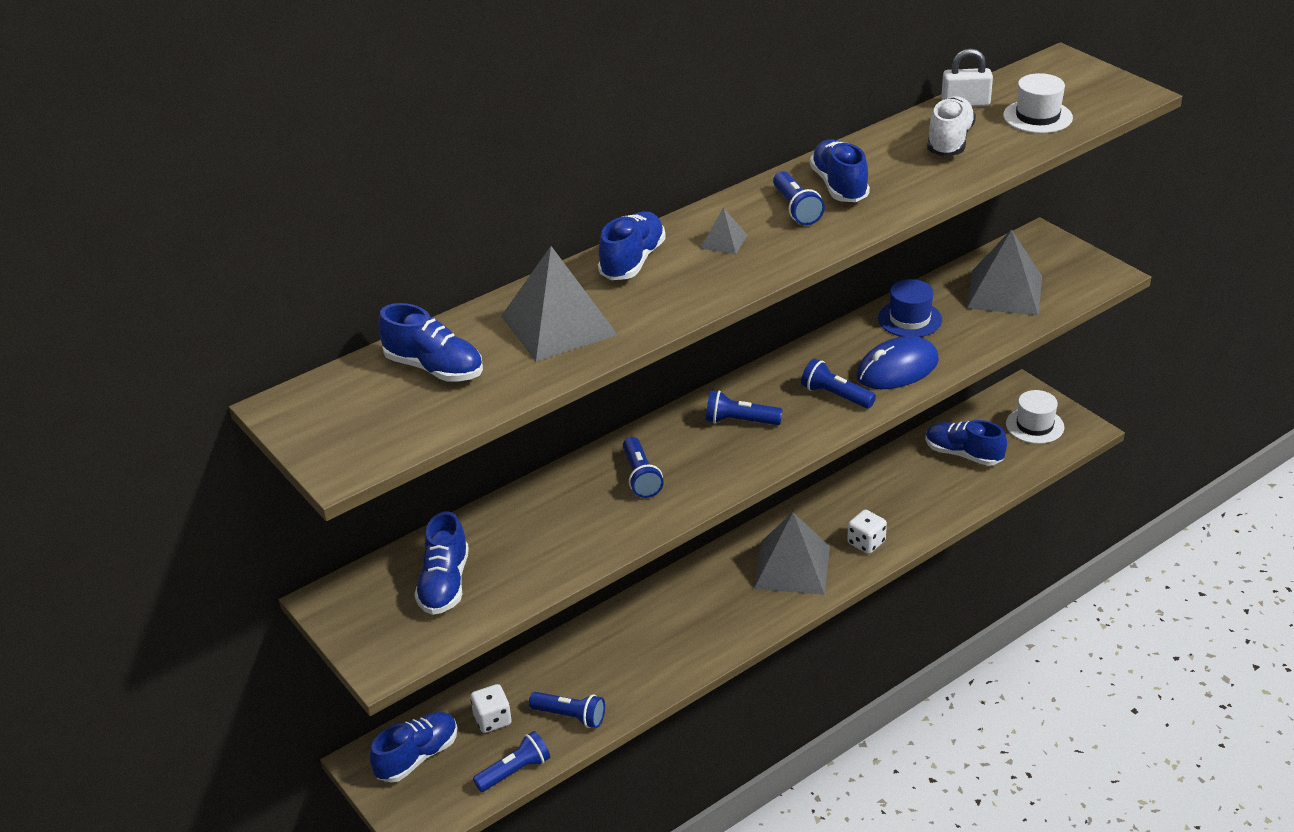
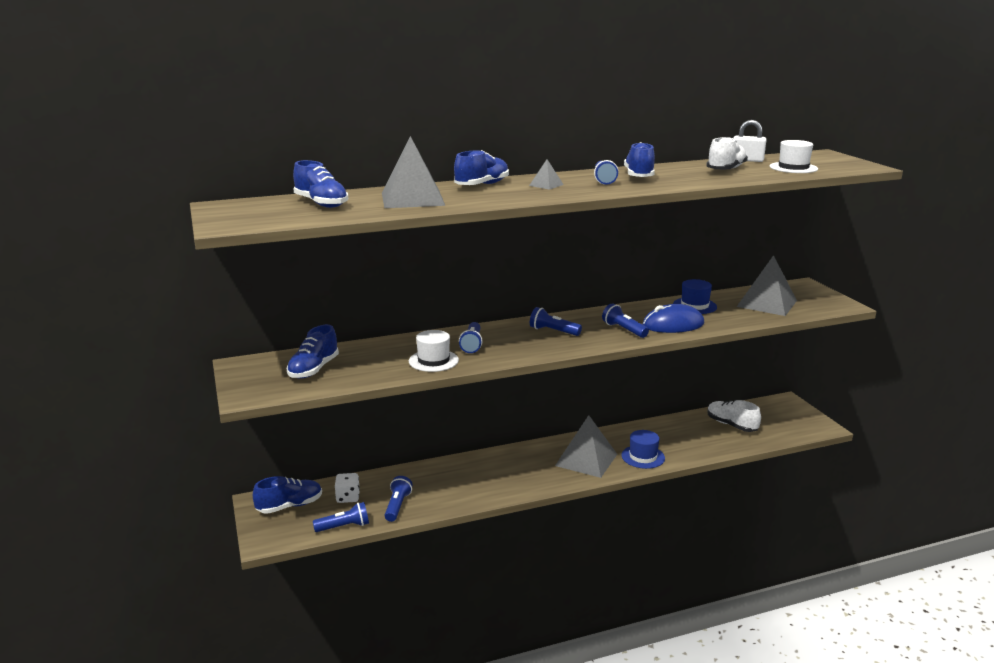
camera: 15 degrees right, 15 degrees down
blue flashlight [529,692,605,728] -> blue flashlight turned 120 degrees counterclockwise [385,476,413,522]
white dice [847,510,887,554] -> blue hat [622,430,665,469]
blue shoe [925,420,1007,466] -> white shoe [707,400,761,432]
white hat [1006,390,1064,444] -> white hat moved to [409,330,459,372]

